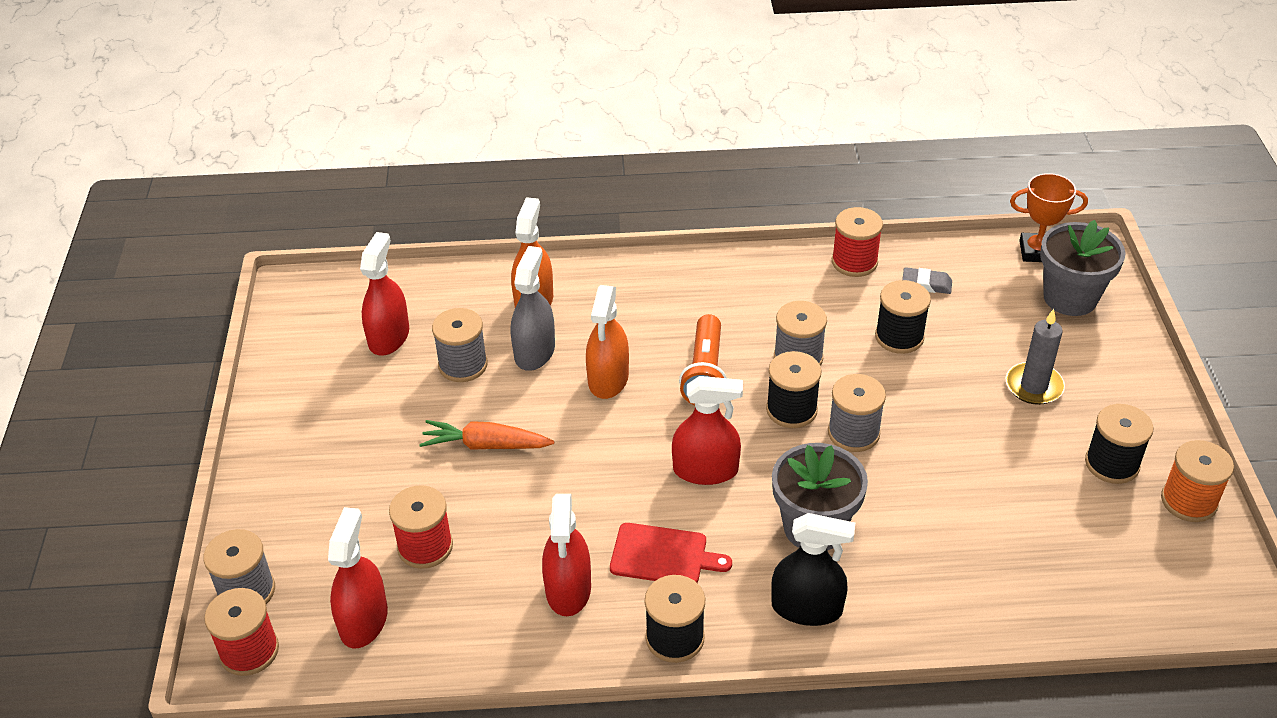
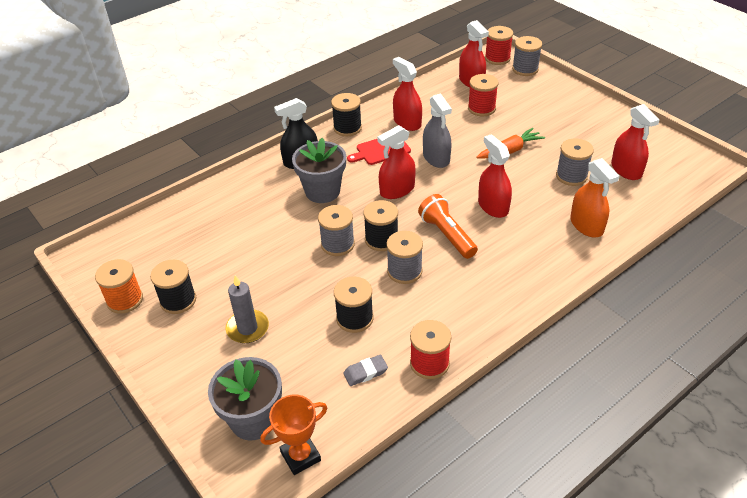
camera: 145 degrees right, 0 degrees up
grey spray bottle [511,246,555,371] -> grey spray bottle moved to [423,94,452,168]
orange spray bottle [586,285,629,399] -> red spray bottle [478,134,512,218]

